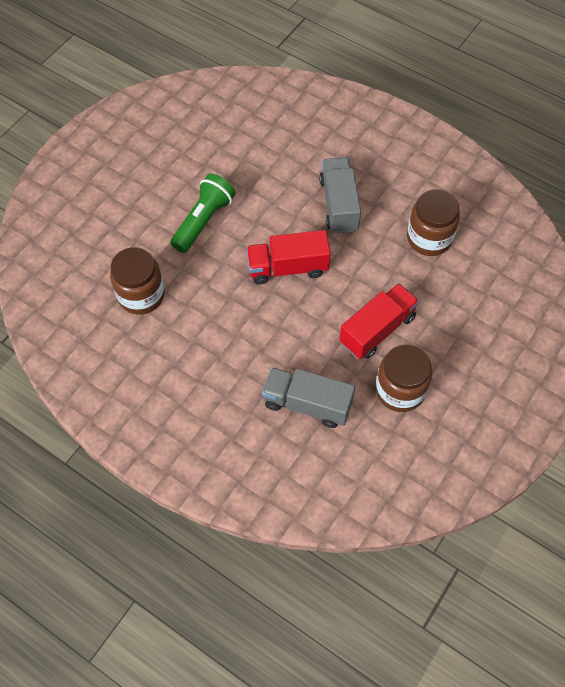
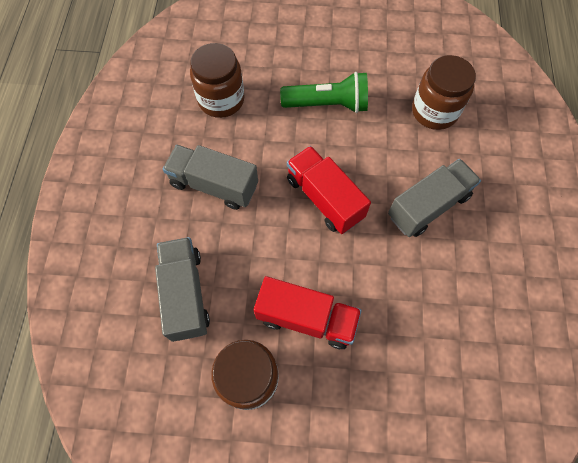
camera: 60 degrees right, 5 degrees up
brown jar [407,189,460,256] -> brown jar moved to [412,55,476,130]
none -> grey truck [163,145,258,210]

